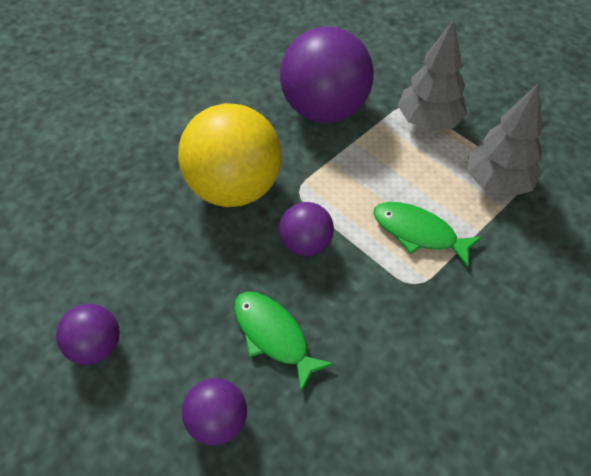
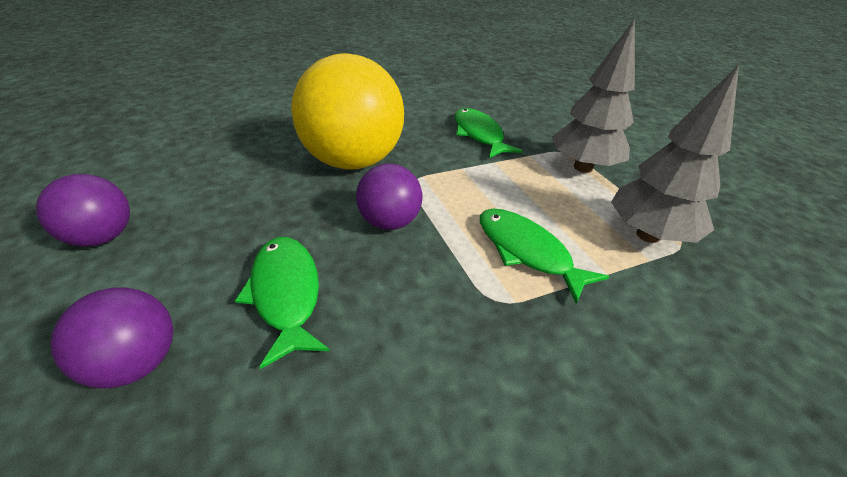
camera: 20 degrees right, 15 degrees down
purple ball [280,27,374,123] -> green fish [455,108,522,158]

